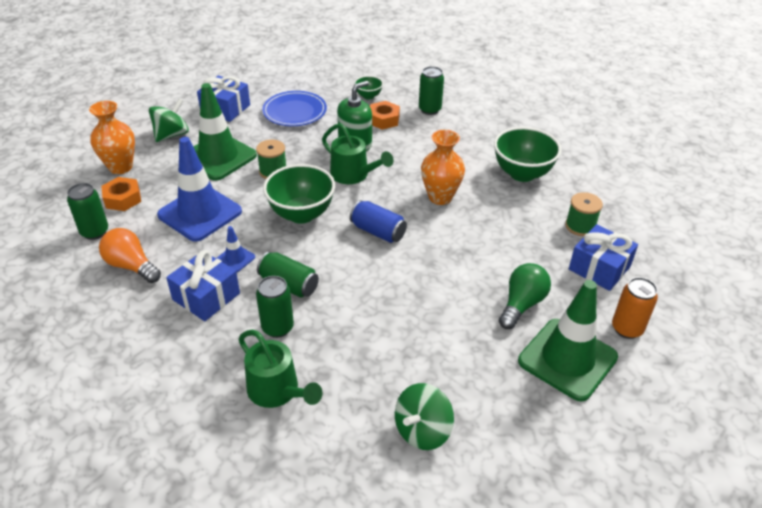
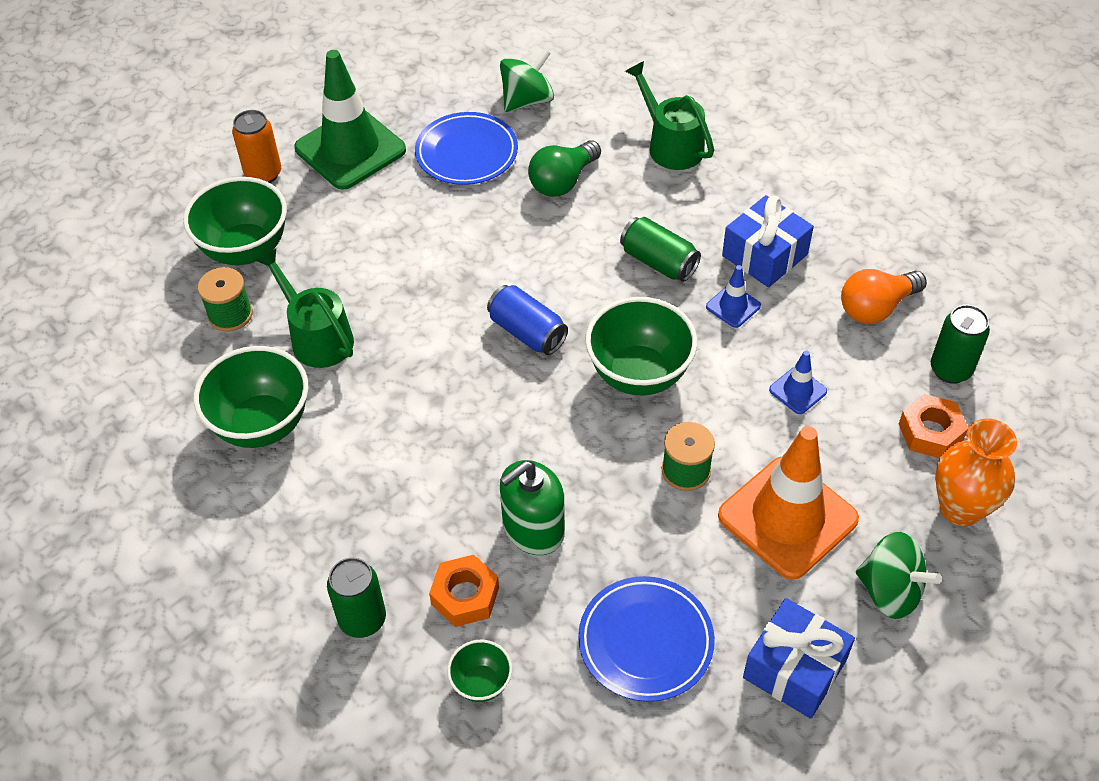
camera: 170 degrees left, 10 degrees up
orange light bulb [99,228,161,283] -> orange light bulb turned 105 degrees clockwise [841,269,927,324]
green spinning top [149,99,189,142] -> green spinning top turned 105 degrees counterclockwise [856,532,942,619]
blue traffic cone [157,137,242,242] -> blue traffic cone [769,351,827,414], size x0.44
green traffic cone [193,83,257,181] -> orange traffic cone [718,426,859,580]
green can [256,276,294,338] -> none
green watering can [322,123,394,184] -> green watering can moved to [256,249,354,368]
orange vase [421,130,465,205] -> none
green light bulb [499,263,551,329] -> green light bulb moved to [528,140,601,197]
blue gift [569,224,638,291] -> green bowl [183,177,287,265]
none -> blue plate [415,112,518,185]

